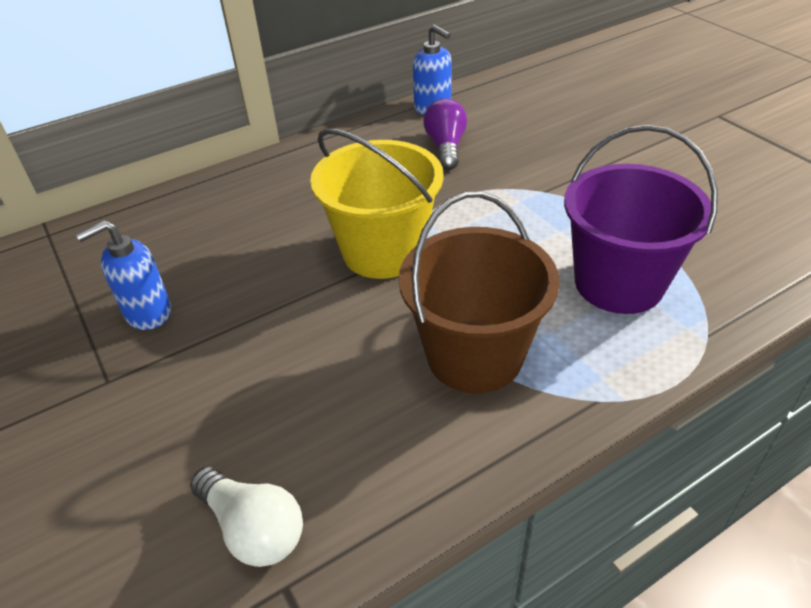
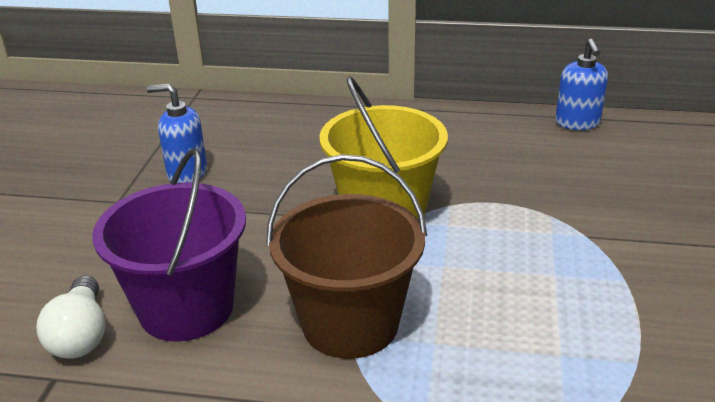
camera: 40 degrees right, 10 degrees down
purple light bulb [424,98,467,170] -> none
purple bucket [564,125,718,314] -> purple bucket moved to [93,148,246,342]

